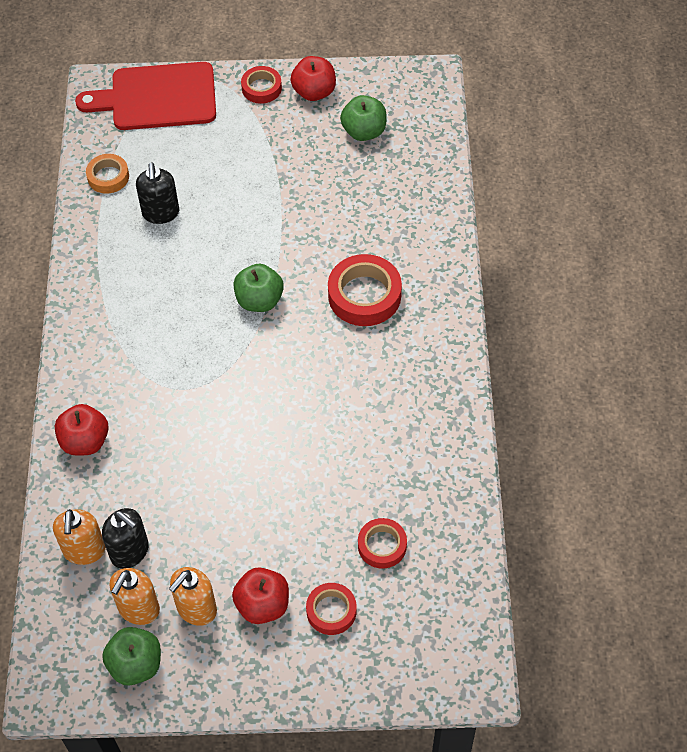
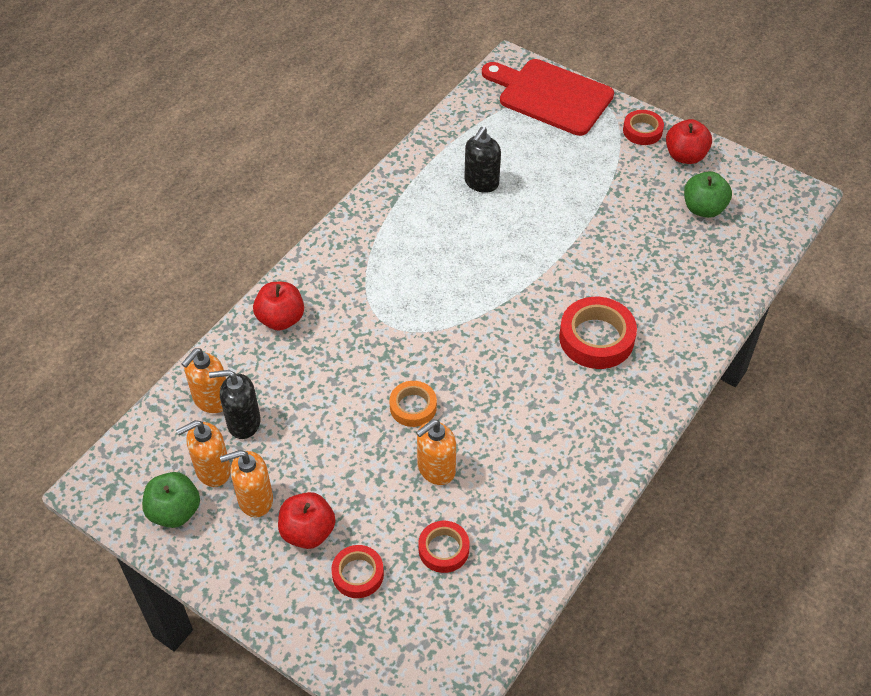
camera: 35 degrees right, 5 degrees down
orange tape [86,154,129,194] -> orange tape moved to [389,381,437,427]
black soap dispenser [102,508,149,569] -> black soap dispenser turned 105 degrees clockwise [209,370,261,439]
green apple [233,264,284,312] -> none
none -> orange soap dispenser [416,420,456,485]

